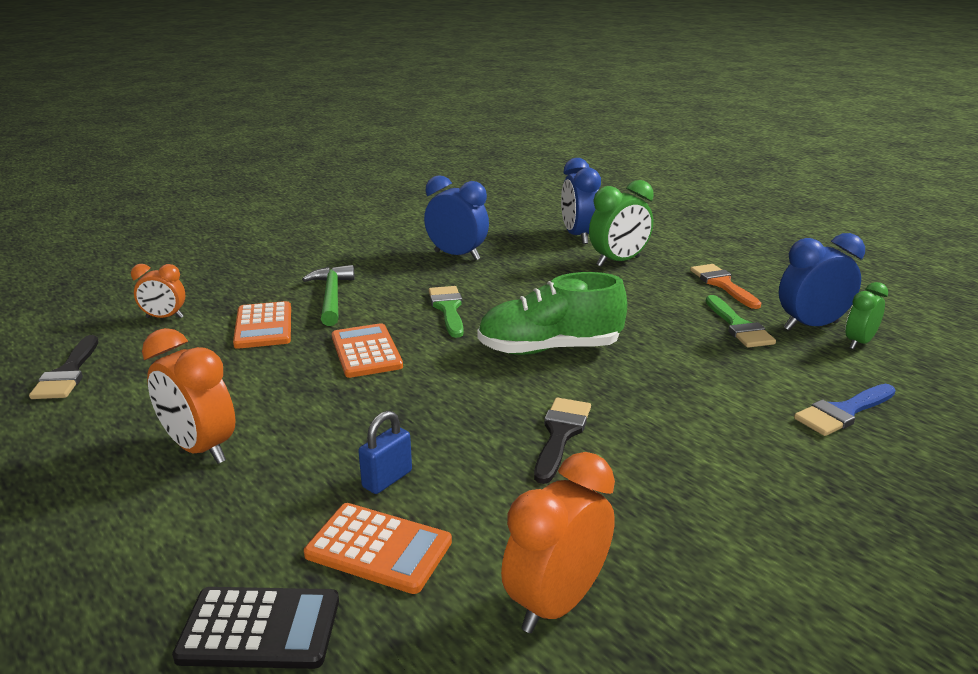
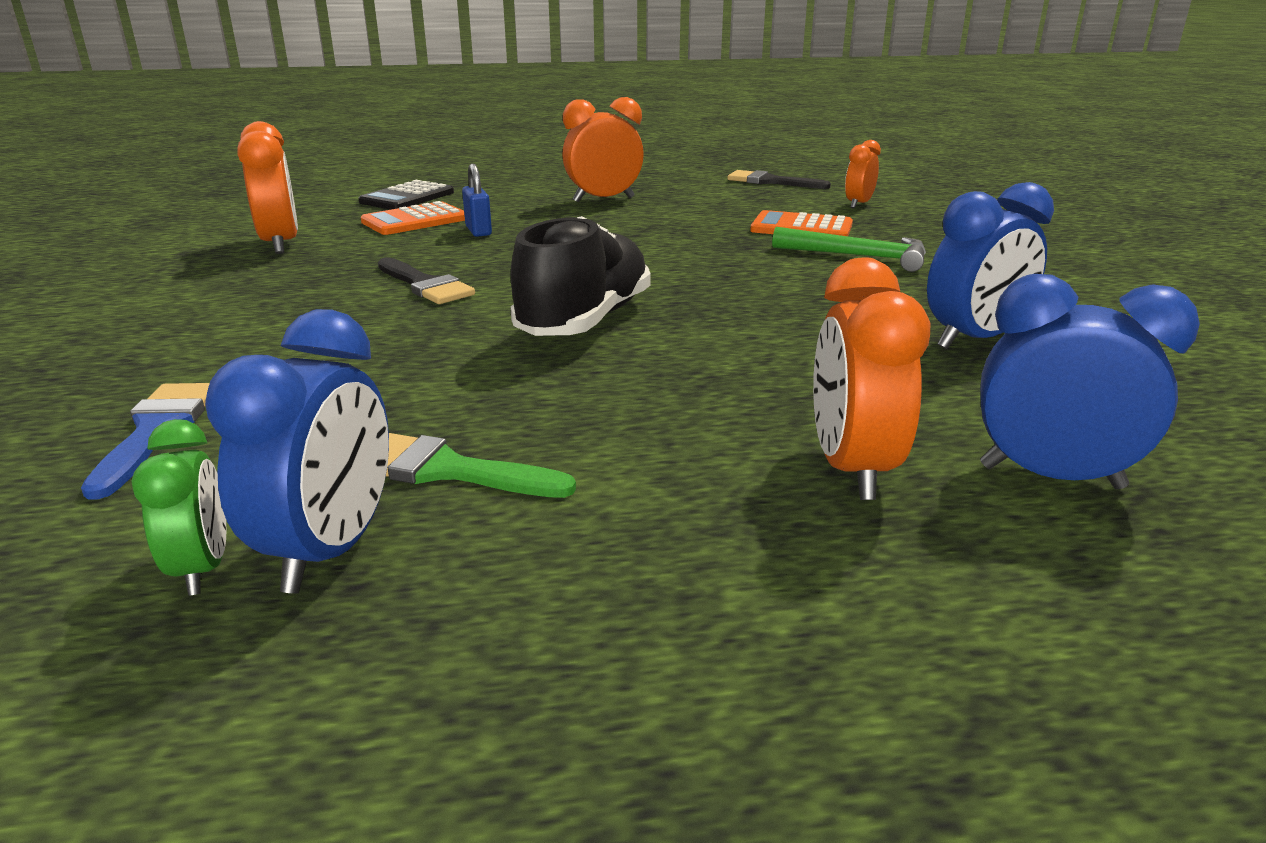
camera: 120 degrees right, 0 degrees up
orange calculator [332,323,403,378] -> none
green brush [429,286,464,338] -> none
green shoe [477,272,627,355] -> black shoe [510,216,651,336]
green clock [589,180,654,267] -> orange clock [813,257,930,500]
orange brush [690,264,761,309] -> none

